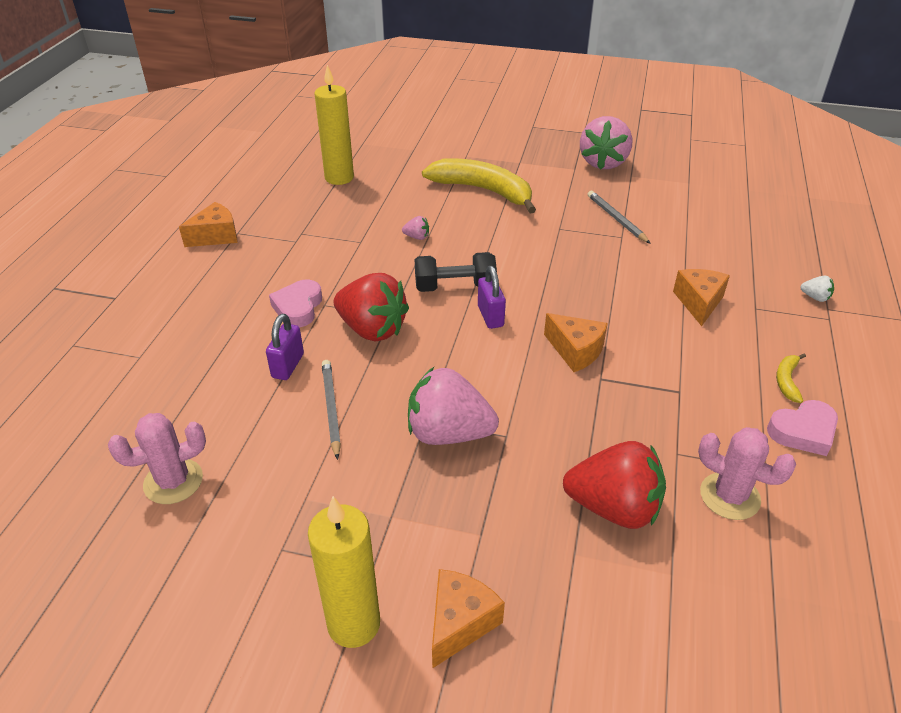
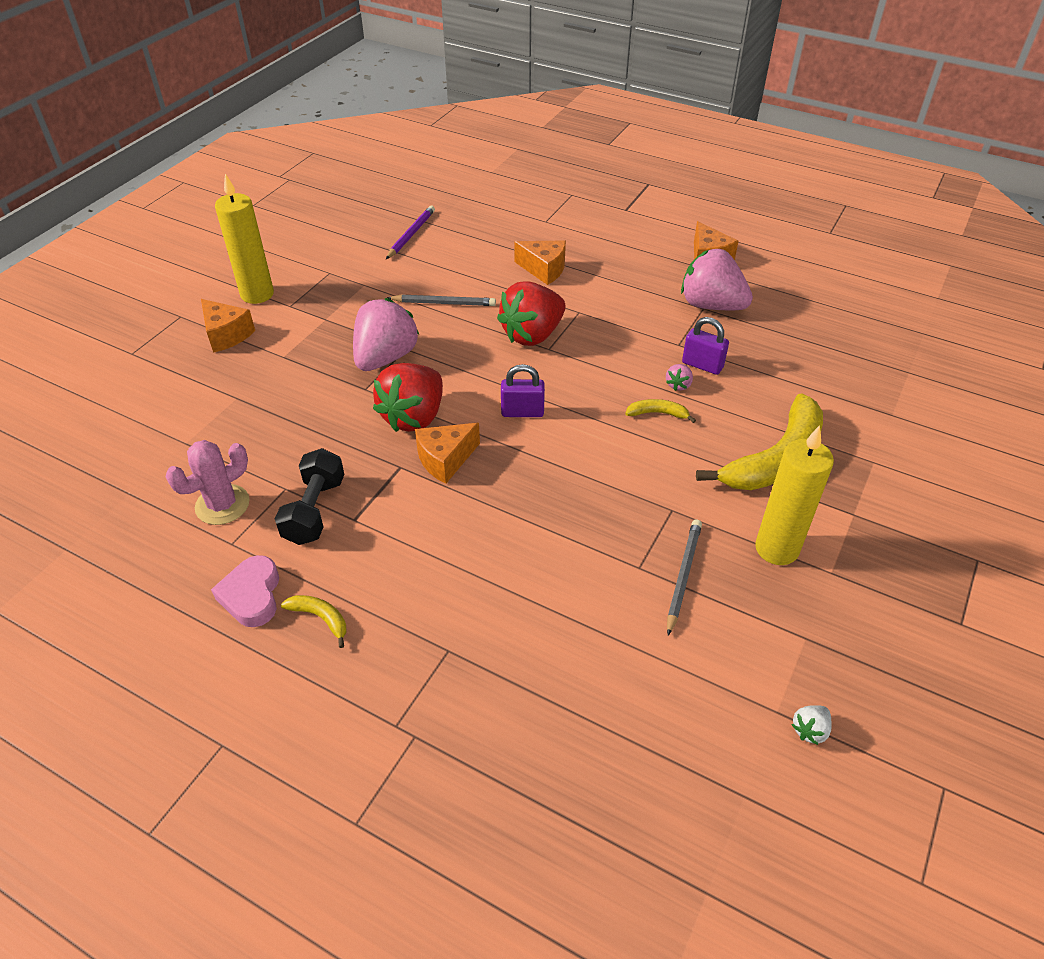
camera: 105 degrees right, 5 degrees up
pink cactus [108,413,206,504] -> purple pencil [386,206,435,259]
purple padlock [266,314,304,380] -> purple padlock moved to [682,317,729,375]
pink heart [269,280,322,327] -> none
yellow candle [314,65,354,185] -> yellow candle moved to [755,425,834,565]
black dumbbell [415,252,497,292] -> black dumbbell moved to [275,448,344,545]
red strawberry [563,441,666,529] -> red strawberry moved to [373,363,443,432]
pink strawberry [580,116,632,170] -> pink strawberry moved to [681,249,753,310]
grey pencil [588,191,651,244] -> grey pencil turned 60 degrees counterclockwise [667,519,702,636]
orange cheese [673,269,730,326] -> orange cheese moved to [514,240,566,285]
white strawberry [801,276,834,302] -> white strawberry moved to [792,705,832,745]
none -> yellow banana [625,399,696,423]

